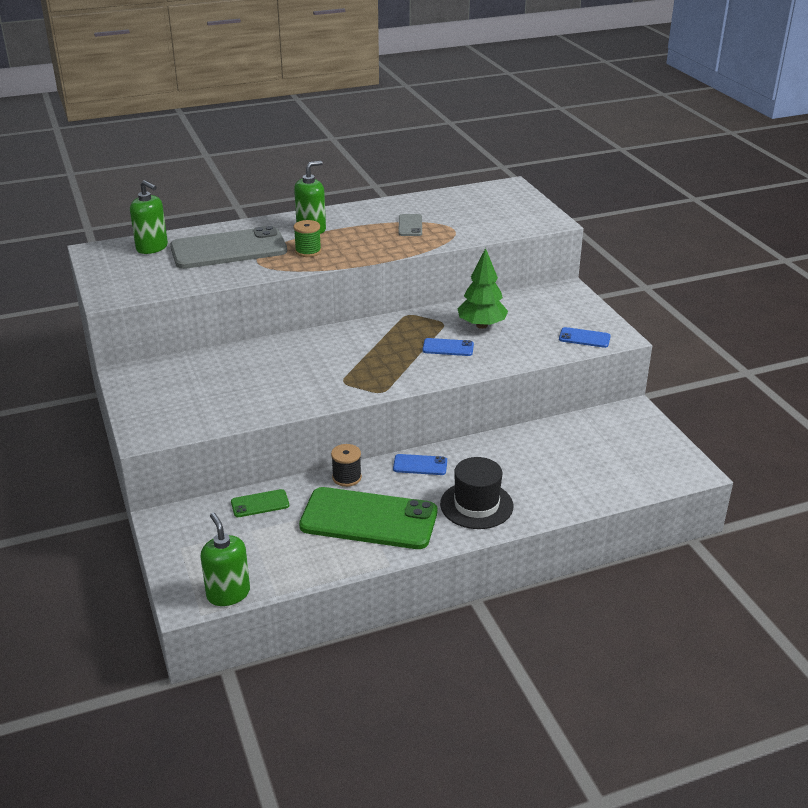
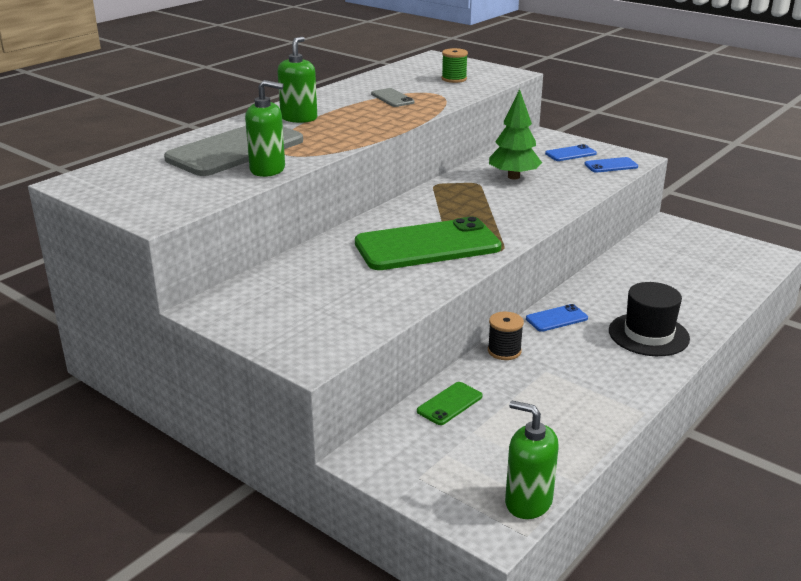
camera: 30 degrees left, 5 degrees down
green soap dispenser [130,180,168,254] -> green soap dispenser moved to [245,80,285,177]
green spool [294,220,321,257] -> green spool moved to [442,48,468,83]
green phone [299,487,437,549] -> green phone moved to [355,217,502,270]
blue phone [422,338,474,356] -> blue phone moved to [545,144,597,161]

